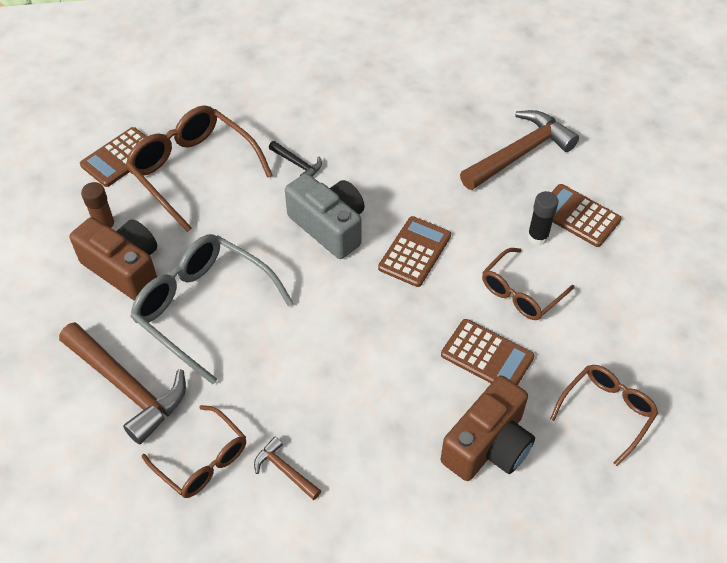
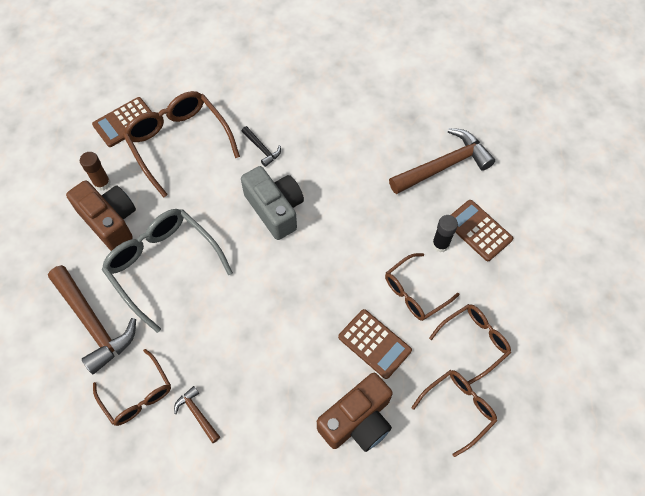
camera: 10 degrees right, 10 degrees up
brown calculator [378,216,451,287] -> none
none -> brown glasses [429,304,511,385]

